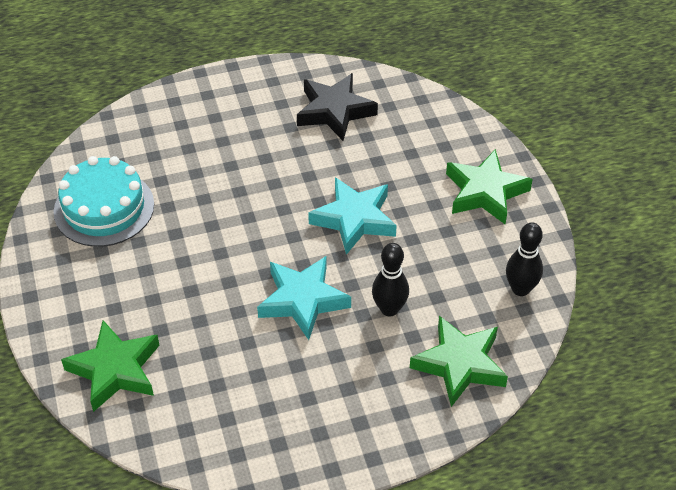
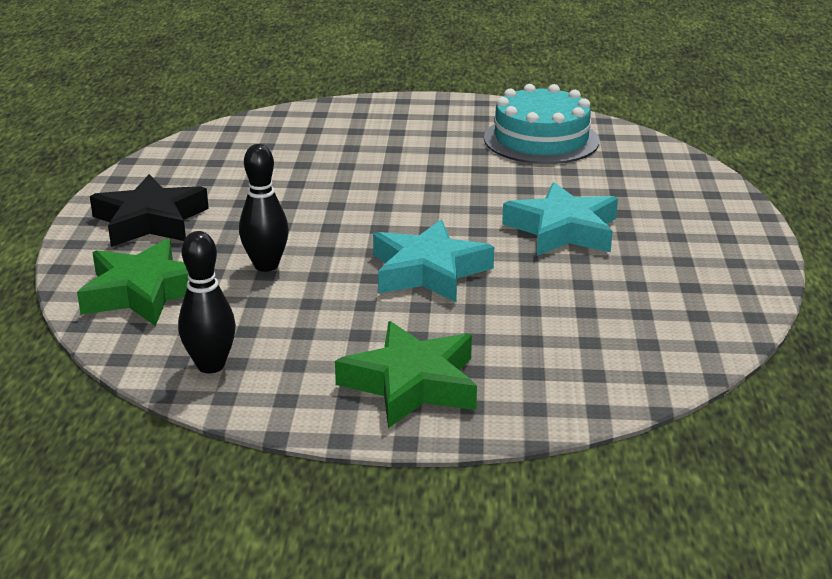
camera: 110 degrees right, 20 degrees down
green star [61,320,160,412] -> none
turquoise star [257,256,351,340] -> turquoise star moved to [502,182,618,256]
black star [297,73,378,141] -> black star moved to [90,174,209,247]

